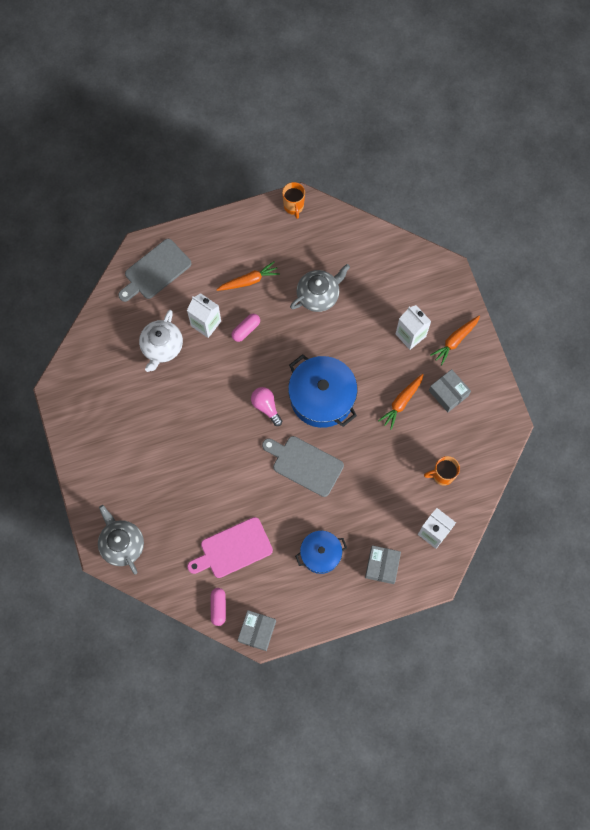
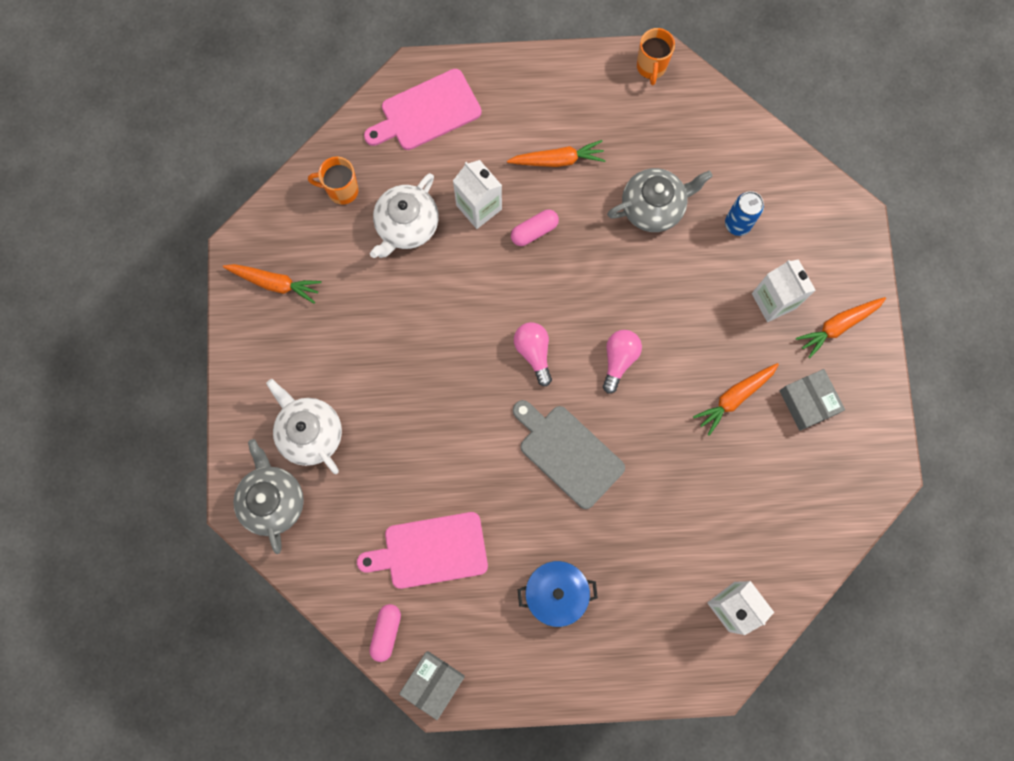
camera: 15 degrees right, 5 degrees up
grey cutting board [118,239,191,302] -> pink cutting board [364,69,482,150]
blue pot [288,354,358,428] -> pink light bulb [603,330,642,394]
grey box [365,545,401,584] -> none
orange mug [424,456,460,486] -> orange mug moved to [308,157,359,205]
none -> orange carrot [223,264,322,304]
none -> white teapot [266,379,342,474]
none -> blue can [725,191,764,236]

